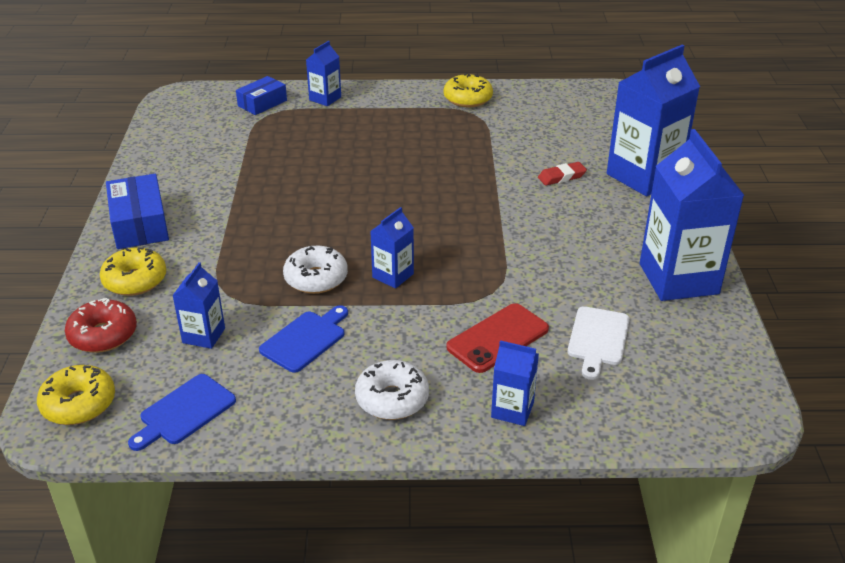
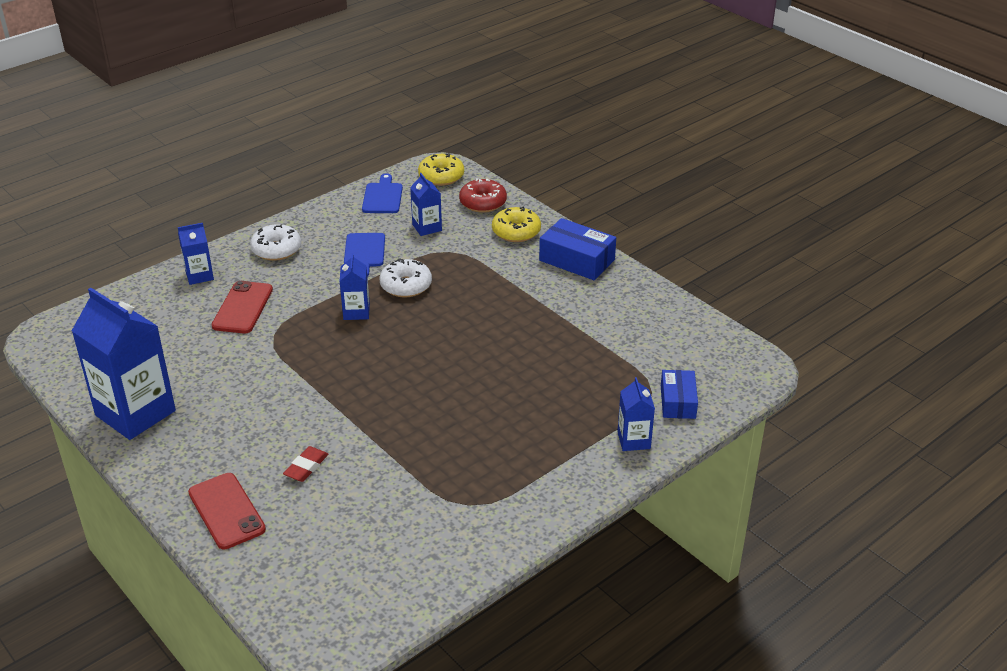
camera: 140 degrees right, 0 degrees up
yellow donut [444,73,493,107] -> none
white cutting board [567,306,630,380] -> none
blue carton [607,45,700,196] -> red phone [188,473,266,549]

